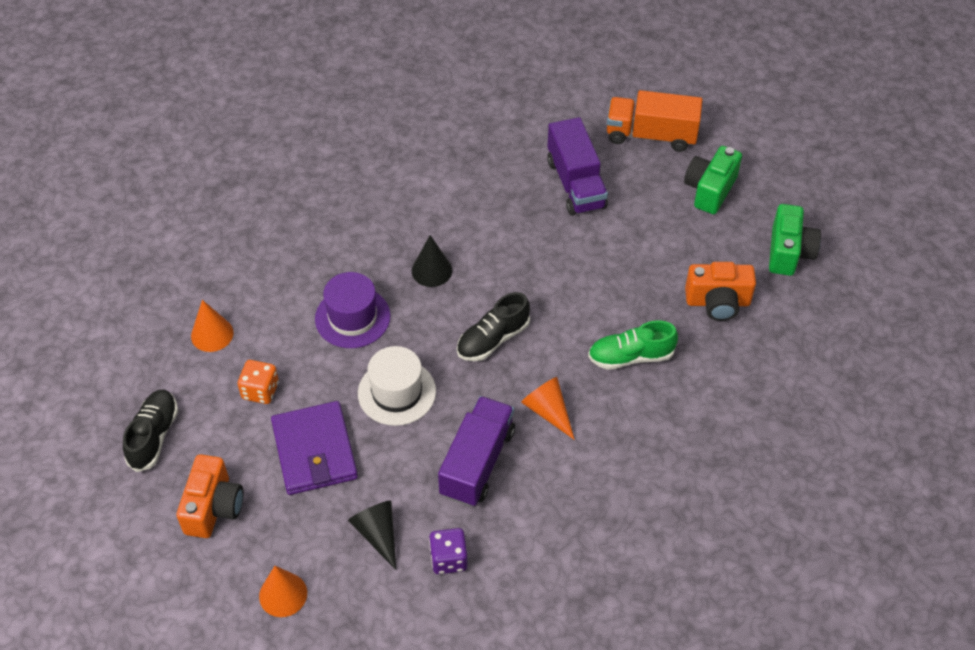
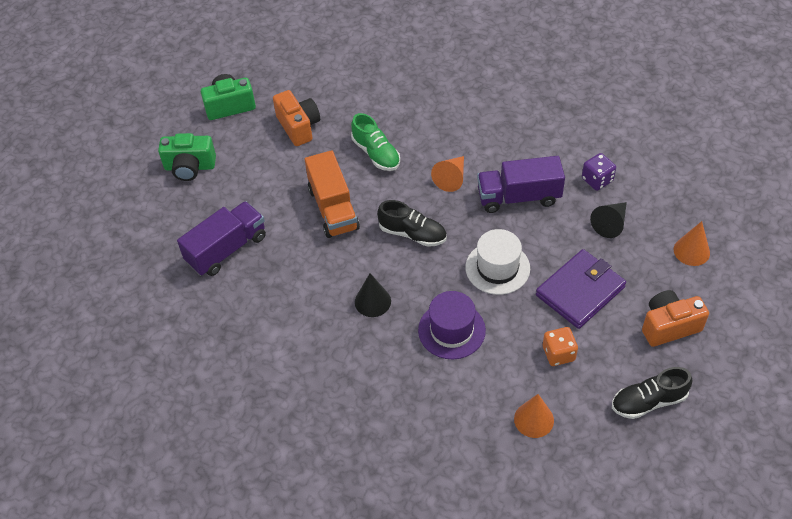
camera: 115 degrees left, 0 degrees up
orange truck [607,90,703,152] -> orange truck moved to [305,150,360,238]

